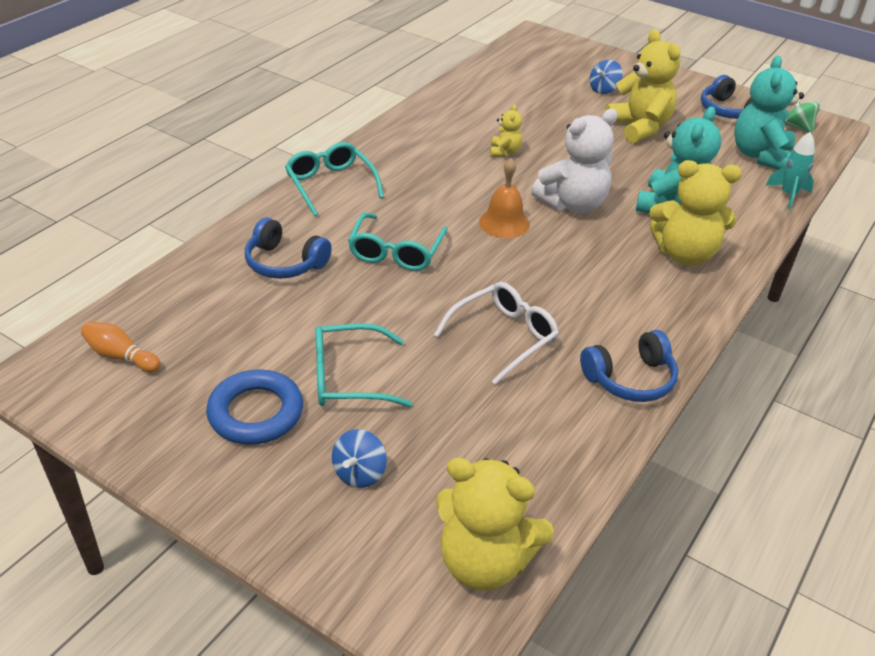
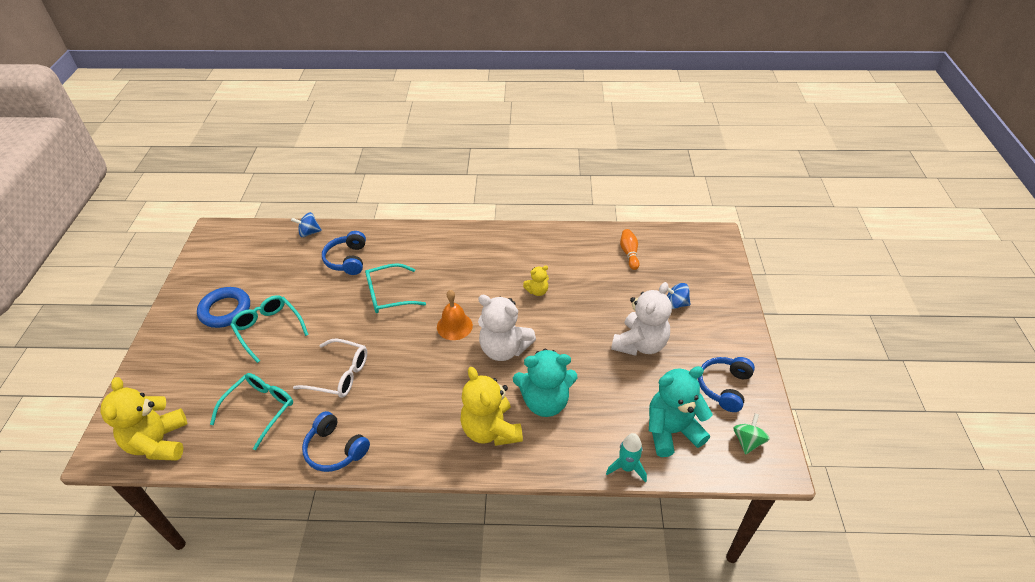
camera: 60 degrees right, 5 degrees up
orange bowling pin [81,322,161,373] -> orange bowling pin moved to [620,229,640,270]
turquoise glasses [285,142,384,216] -> turquoise glasses moved to [210,373,293,450]
blue spinning top [332,429,387,488] -> blue spinning top moved to [291,212,322,237]
yellow teddy bear [605,29,681,143] -> white teddy bear [611,282,672,356]

